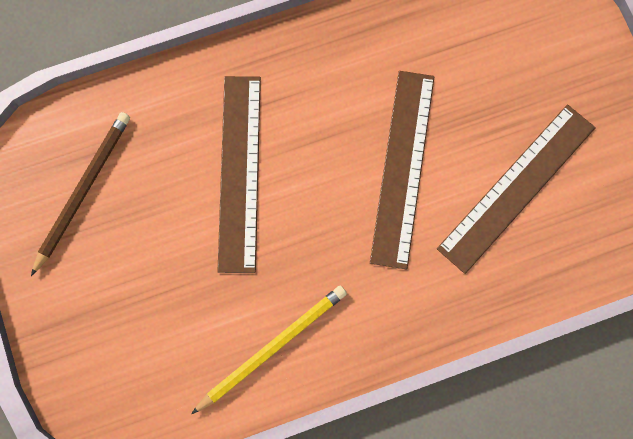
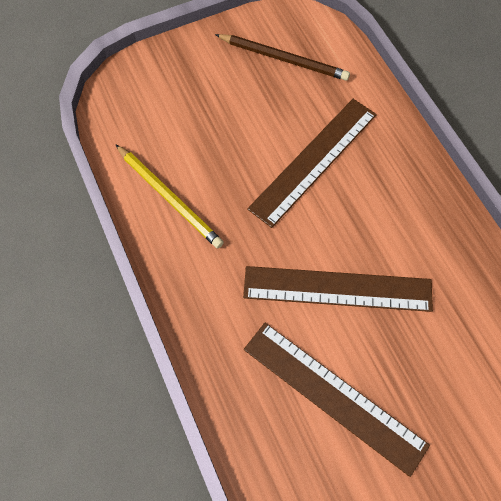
camera: 85 degrees right, 10 degrees down
brown ruler [217,76,261,273] -> brown ruler turned 45 degrees counterclockwise [247,99,377,228]

